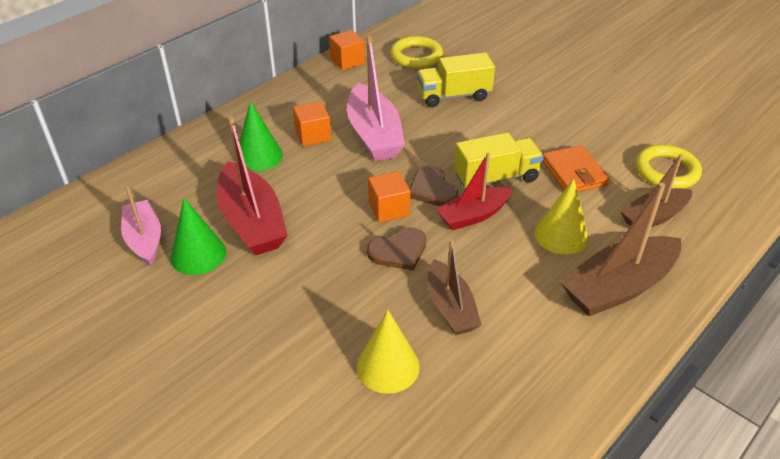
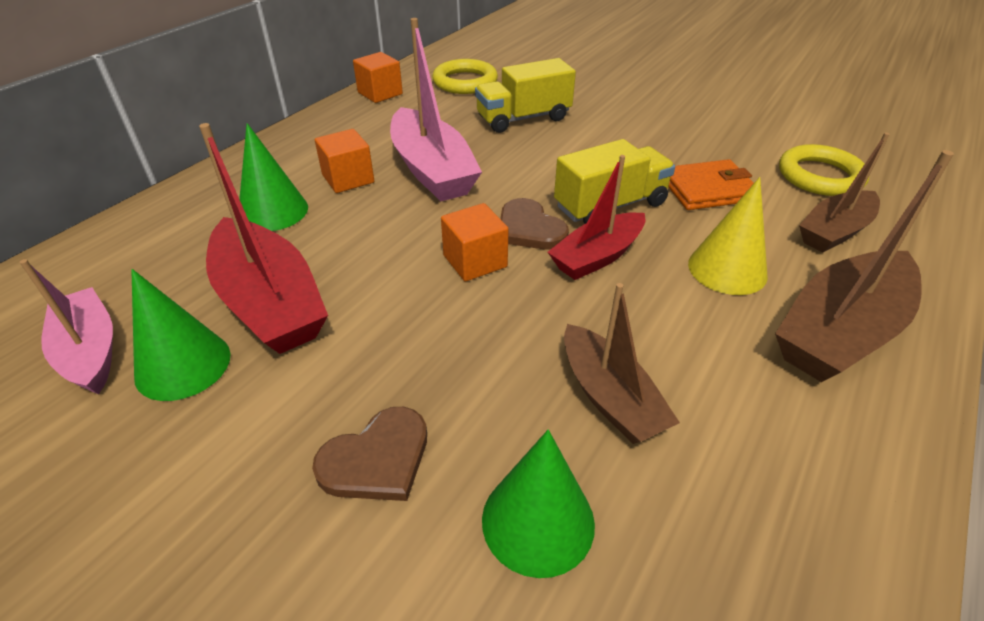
camera: 10 degrees left, 0 degrees up
yellow cone [356,310,420,394] -> green cone [482,430,595,578]
brown heart [367,227,426,271] -> brown heart moved to [312,407,427,501]
orange wallet [543,145,610,192] -> orange wallet turned 75 degrees counterclockwise [668,159,754,210]

